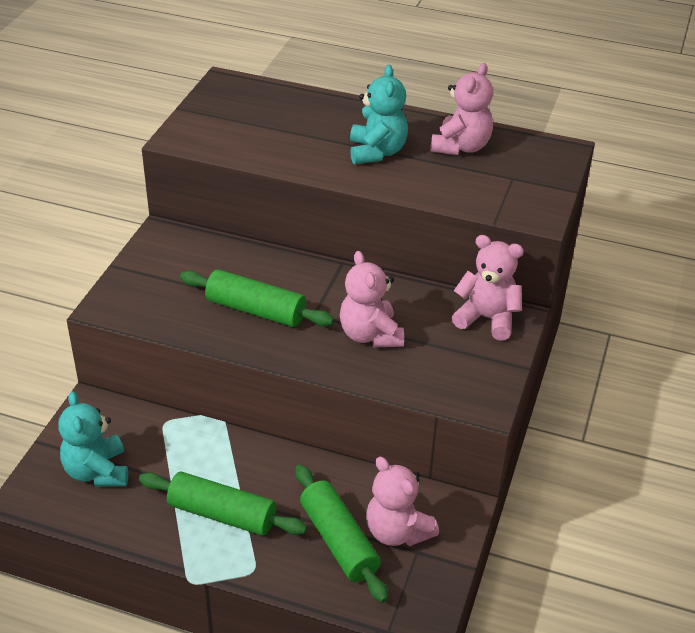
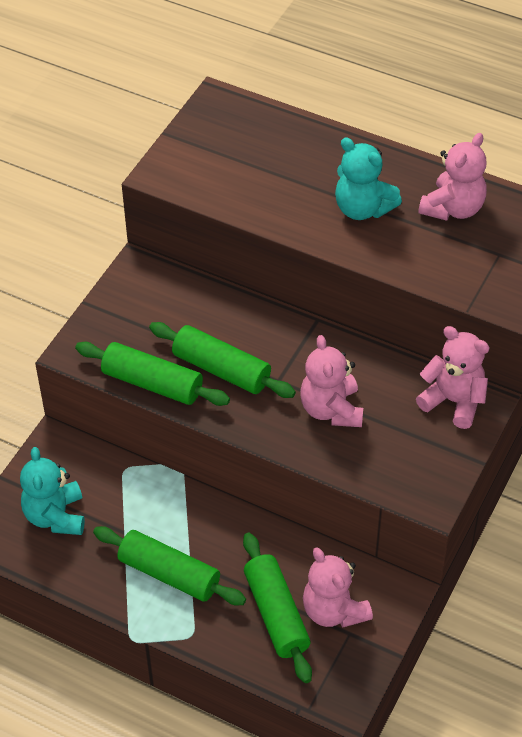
camera: 10 degrees right, 10 degrees up
turquoise teddy bear [350,65,408,164] -> turquoise teddy bear turned 120 degrees clockwise [335,138,402,220]
none -> green rolling pin [75,342,230,406]

